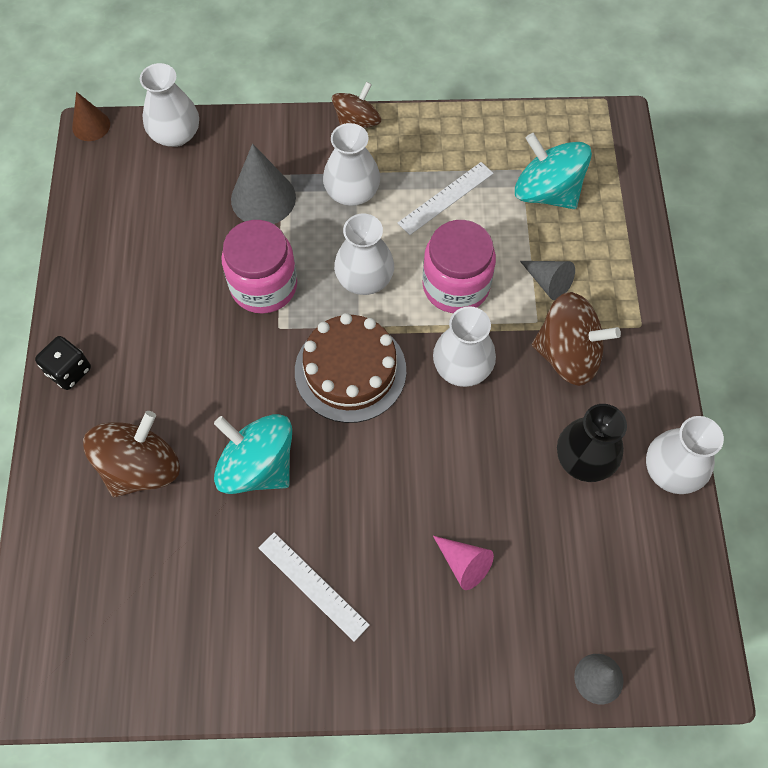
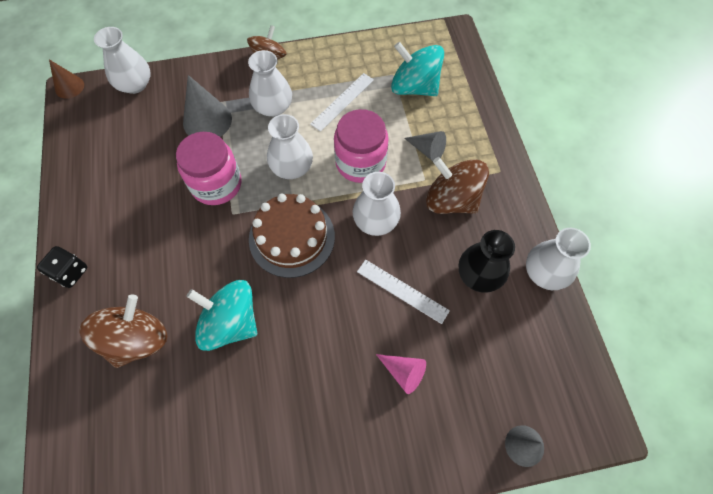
camera: 10 degrees left, 0 degrees up
white ruler [259,532,370,642] -> white ruler moved to [357,260,450,324]
brown spinning top [532,292,621,386] -> brown spinning top turned 150 degrees counterclockwise [426,157,489,214]

